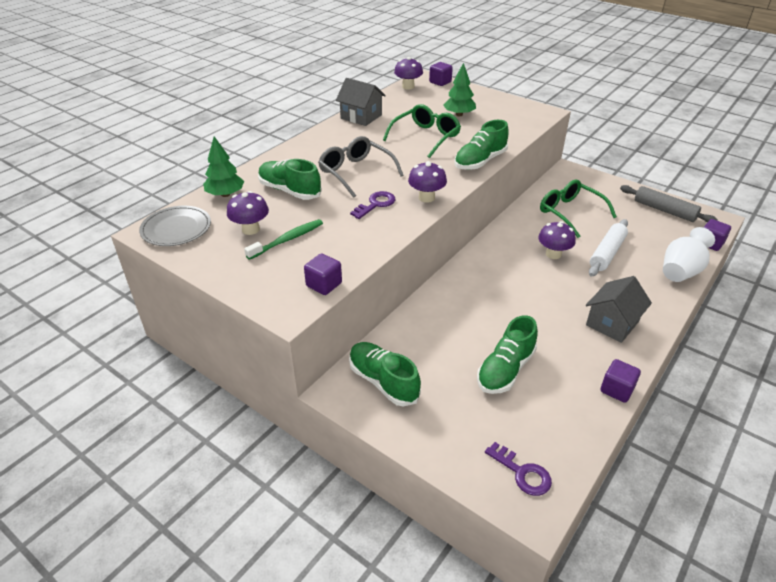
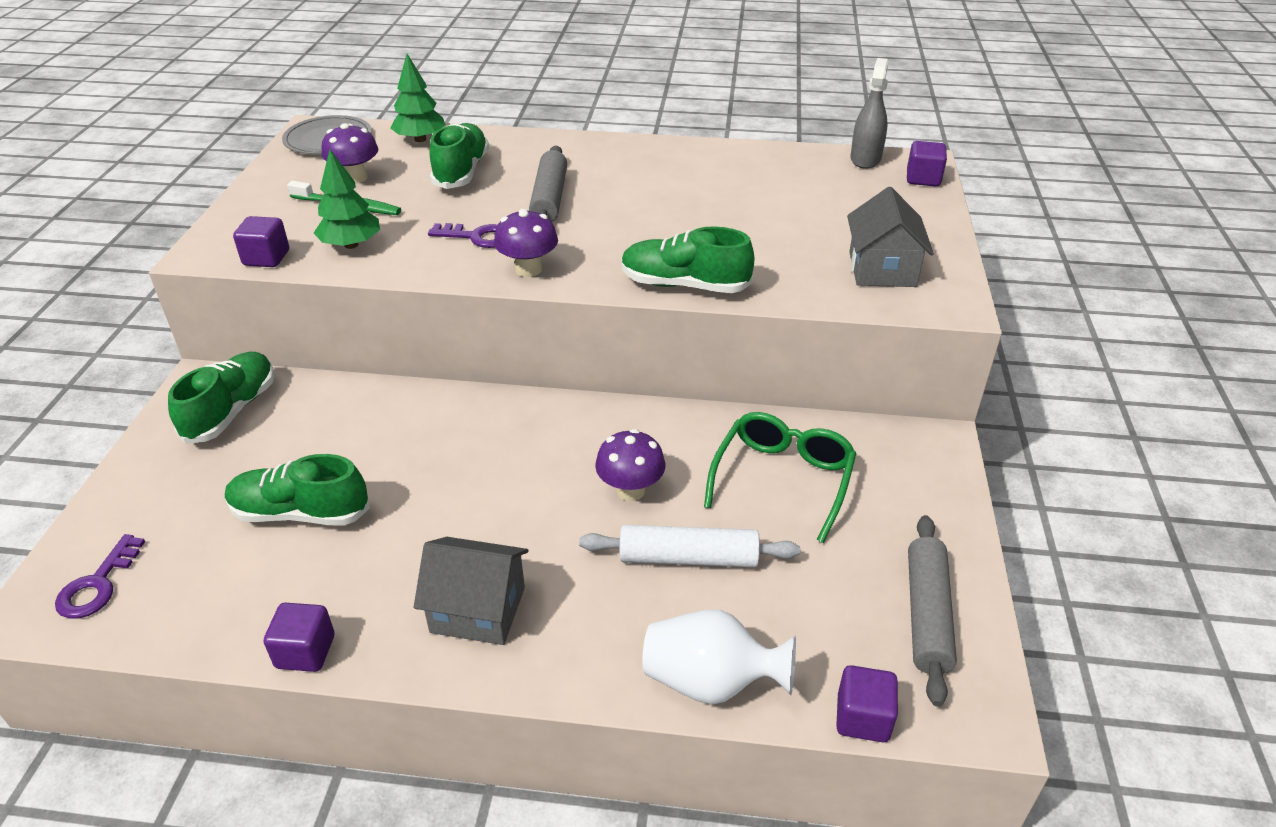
camera: 60 degrees right, 0 degrees up
grey glasses [318,136,404,198] -> grey rolling pin [529,146,567,222]
grey house [336,78,386,126] -> grey house moved to [847,187,934,287]
green glasses [383,104,461,158] -> none
purple mushroom [394,57,423,90] -> grey spray bottle [850,58,889,169]
green tree [443,63,476,116] -> green tree moved to [314,150,380,249]

